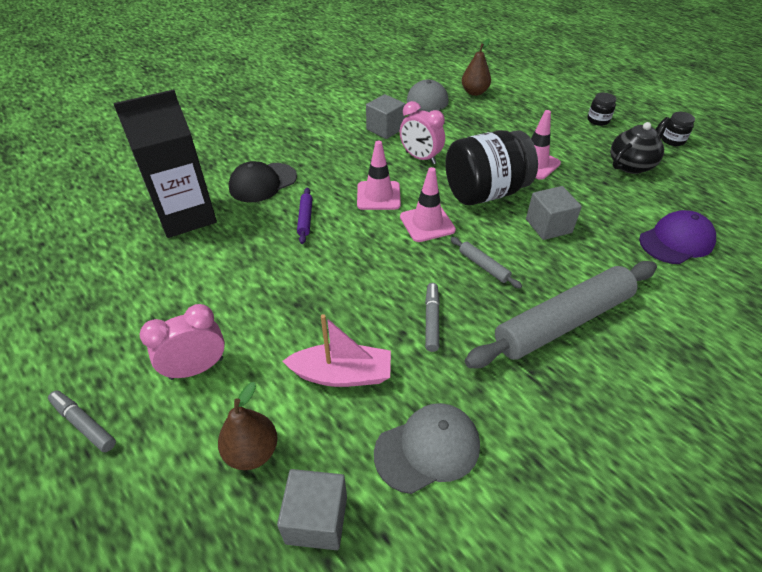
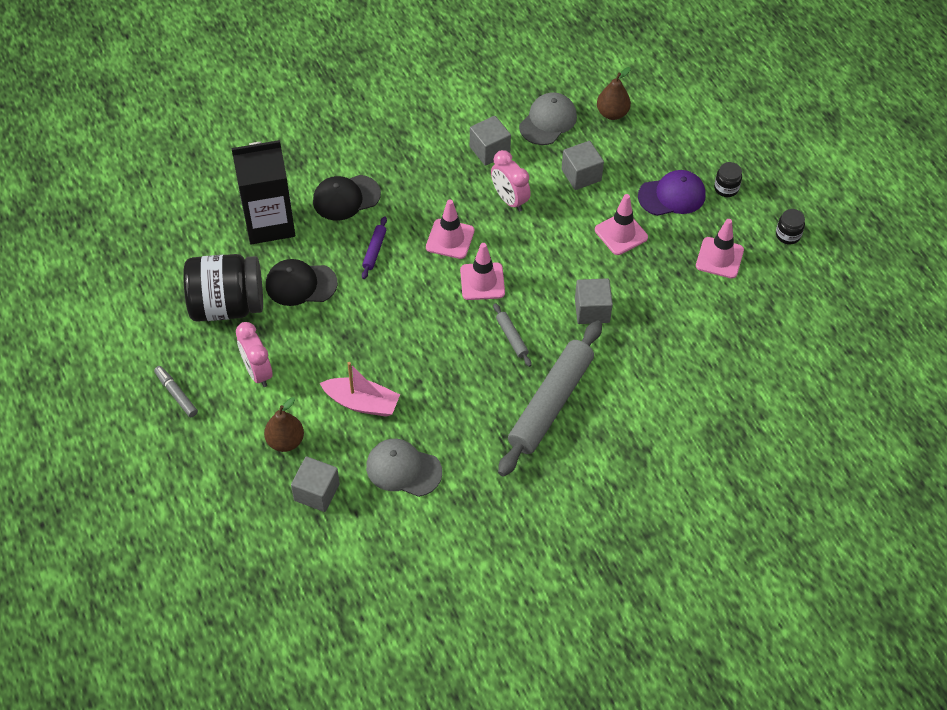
camera: 15 degrees right, 10 degrees up
pink clock [140,304,225,380] -> pink clock turned 105 degrees counterclockwise [236,322,272,387]
grey cap [374,403,480,494] -> grey cap turned 150 degrees counterclockwise [366,439,442,497]
grey marker [425,283,440,352] -> none
black jar [445,130,538,205] -> black jar moved to [183,254,263,322]
grey rolling pin [465,261,657,368] -> grey rolling pin turned 45 degrees counterclockwise [498,320,602,477]
black teapot [611,117,670,174] -> pink traffic cone [696,219,744,279]
purple cap [639,210,716,264] -> purple cap moved to [638,170,706,216]
none -> black cap [266,259,338,306]
none -> grey cube [561,141,604,190]

